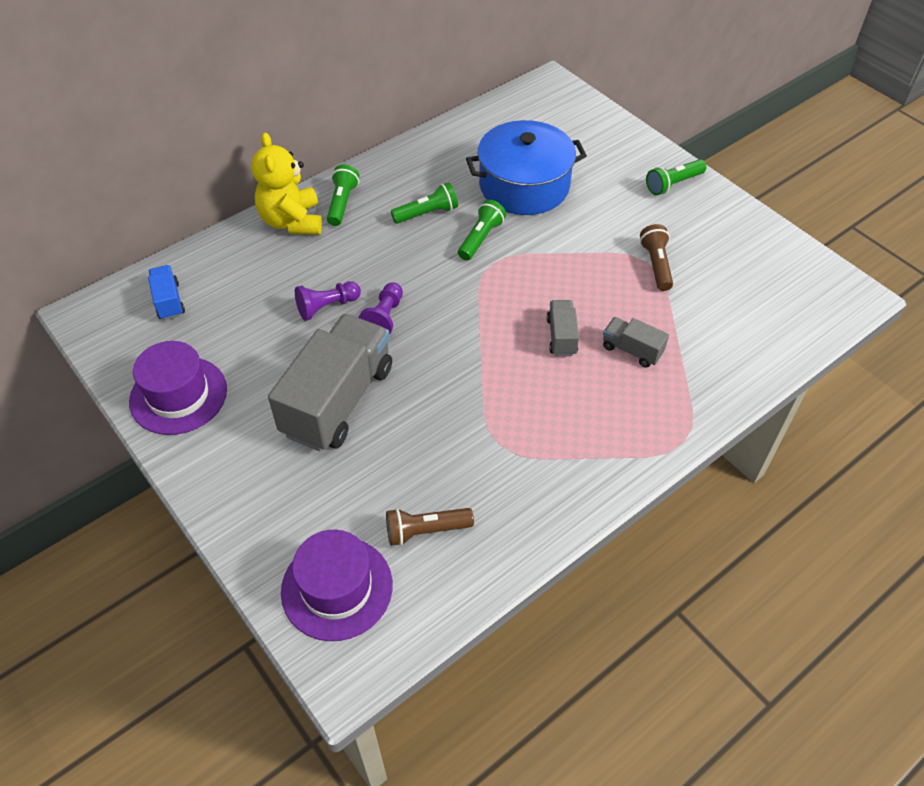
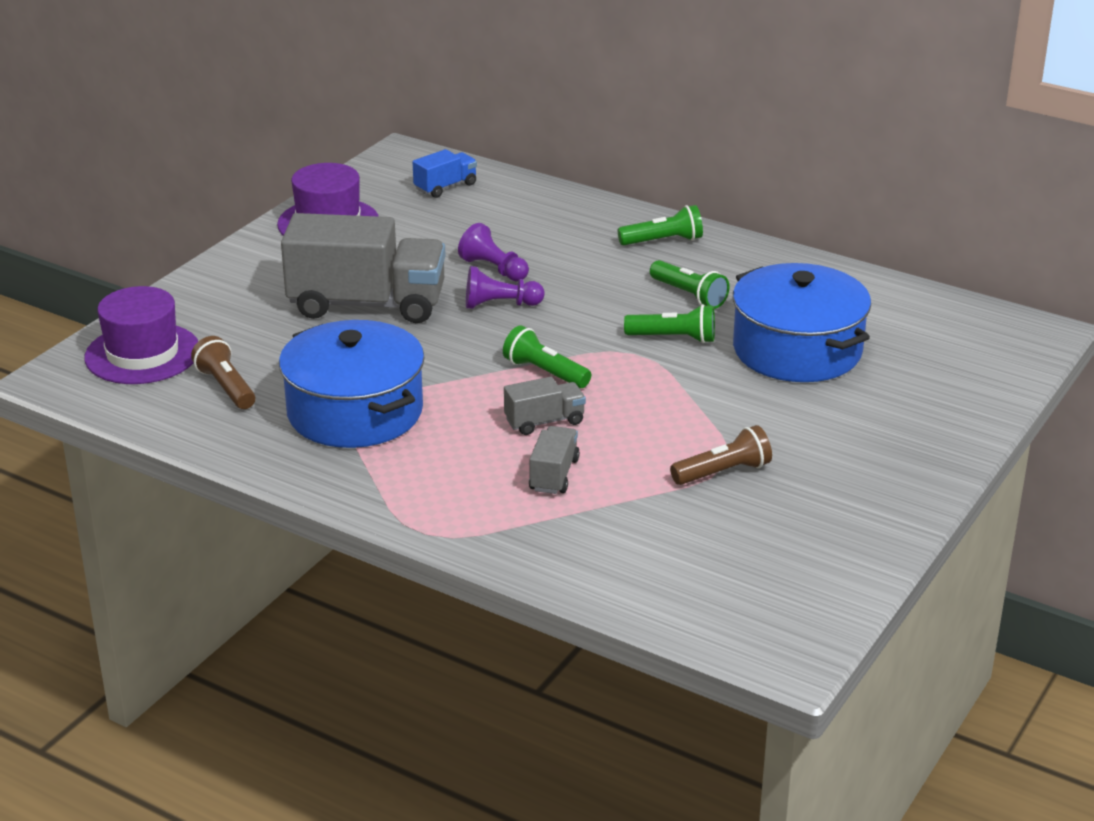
camera: 70 degrees right, 20 degrees down
yellow teddy bear [251,132,322,234] -> none
green flashlight [646,159,707,195] -> green flashlight moved to [503,325,591,388]
none -> blue pot [279,320,425,448]

